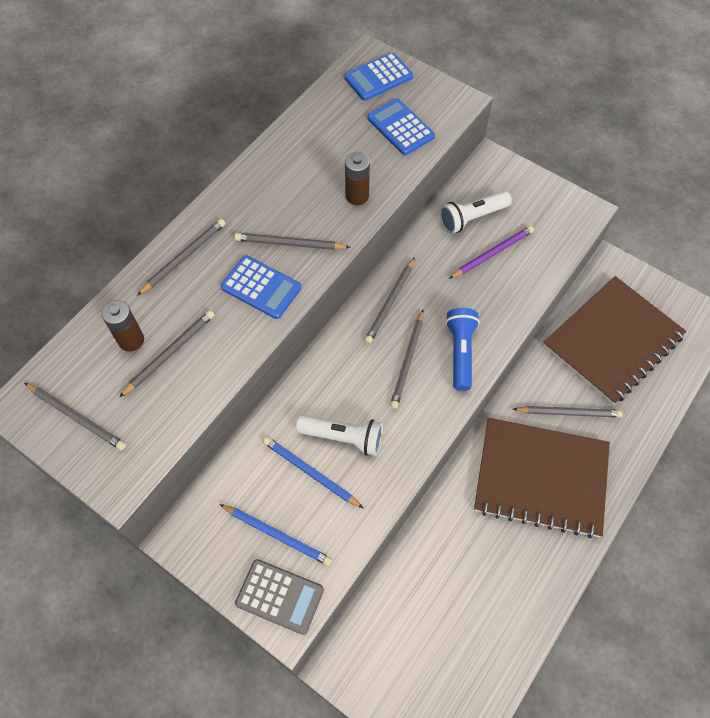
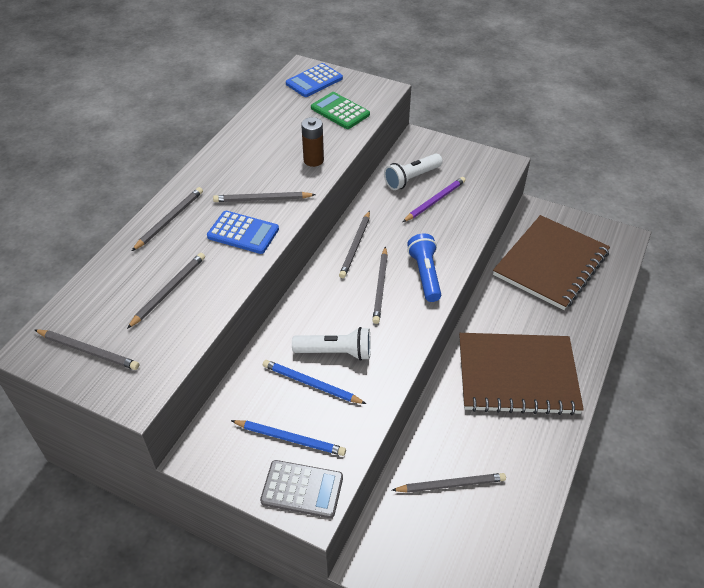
camera: 10 degrees left, 15 degrees down
brown battery [101,300,144,352] -> none
blue calculator [367,99,435,155] -> green calculator [311,92,370,129]
grey pencil [513,406,623,417] -> grey pencil moved to [392,473,506,493]

